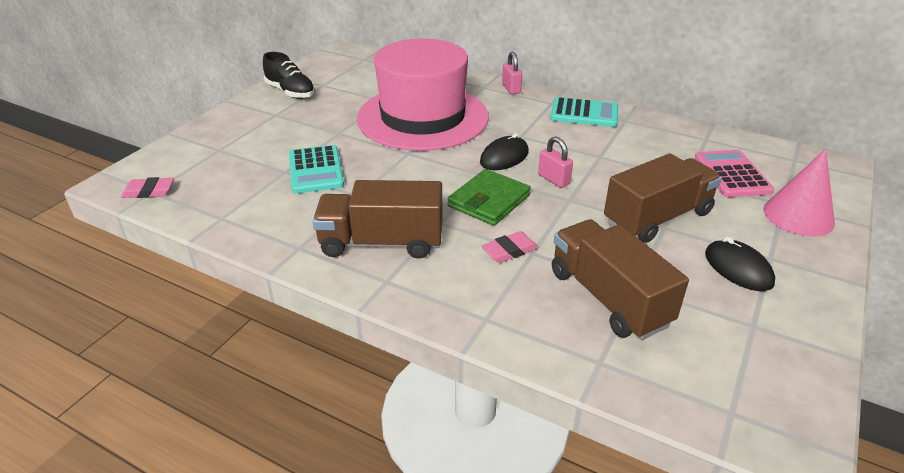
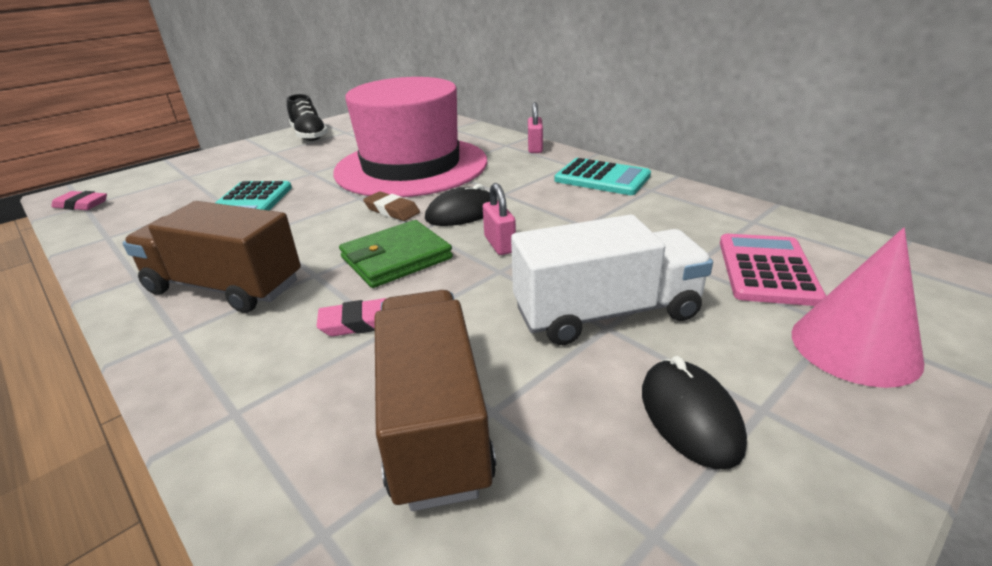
camera: 20 degrees right, 5 degrees down
brown truck [604,153,722,243] -> white truck [511,215,713,345]
none -> brown eraser [363,191,420,221]

